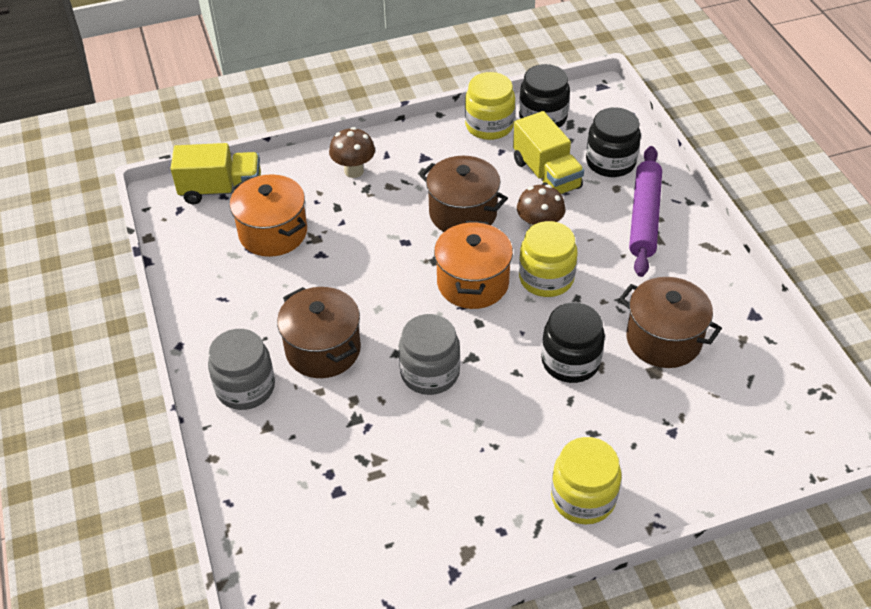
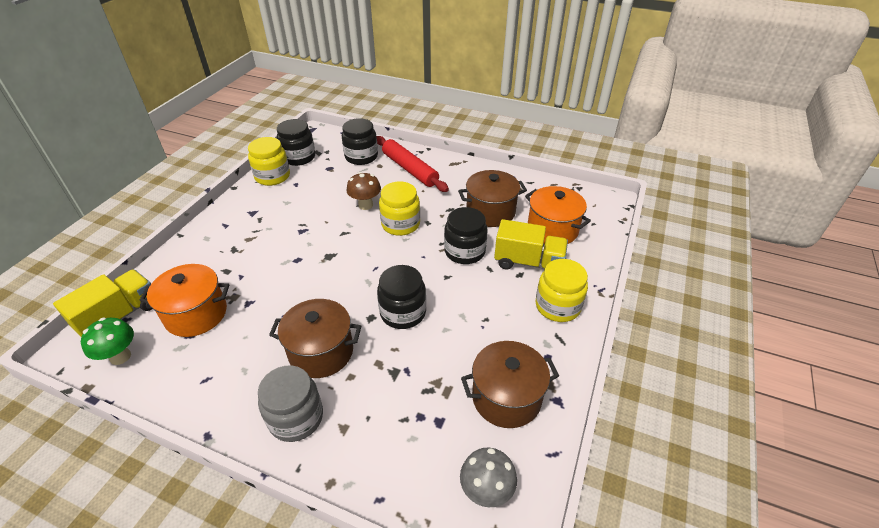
camera: 50 degrees left, 5 degrees down
brown mushroom [329,127,375,178] -> none
grey jar [399,314,460,395] -> black jar [377,265,426,329]
brown pot [420,156,508,232] -> brown pot moved to [461,341,559,428]
orange pot [434,221,513,309] -> orange pot moved to [525,186,591,244]
yellow truck [513,111,584,194] -> yellow truck moved to [494,219,568,269]
purple rolling pin [629,146,662,277] -> red rolling pin [376,136,449,192]
none -> green mushroom [81,317,134,365]
none -> grey mushroom [460,448,517,507]

